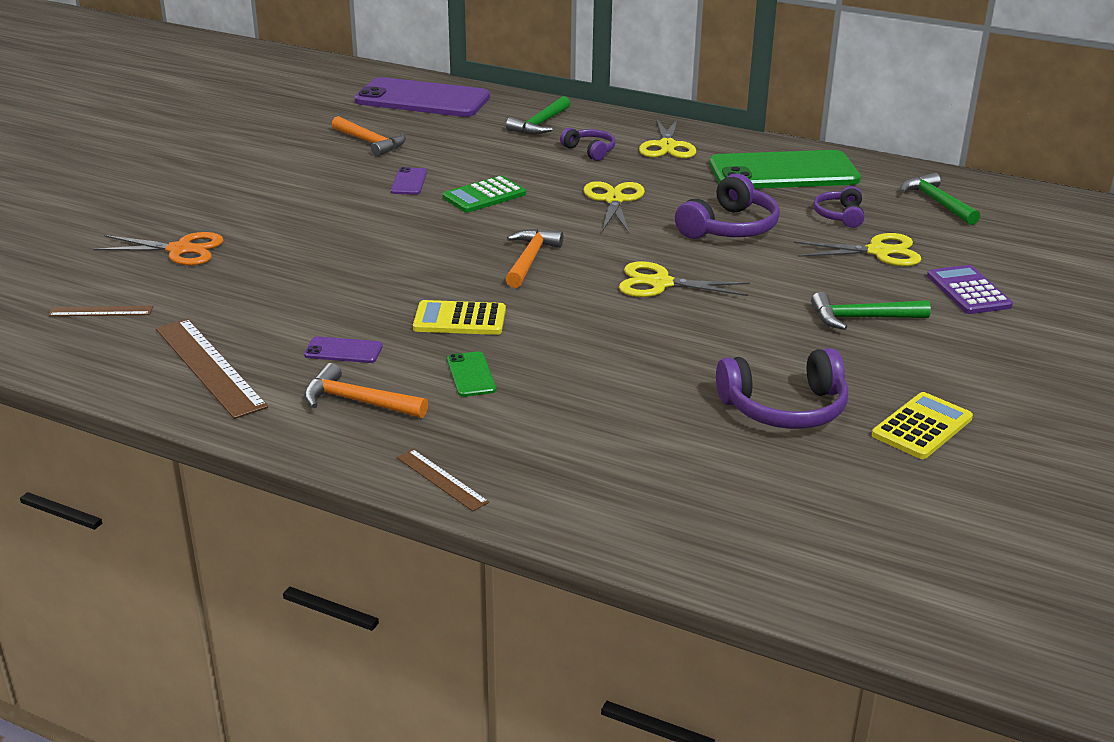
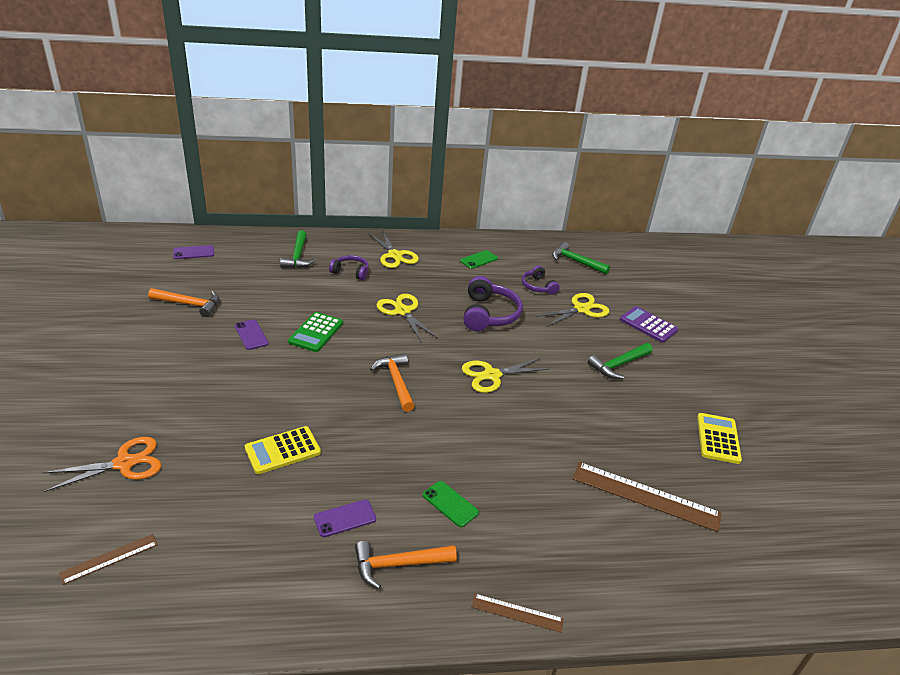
camera: 35 degrees left, 5 degrees up
brown ruler [156,319,268,419] -> brown ruler moved to [573,462,722,532]
purple phone [355,77,490,117] -> purple phone [173,245,214,259], size x0.40
yellow calculator [413,300,506,335] -> yellow calculator moved to [245,426,321,474]
green phone [709,150,861,189] -> green phone [460,250,498,269], size x0.40
purple headphones [716,348,848,429] -> none

